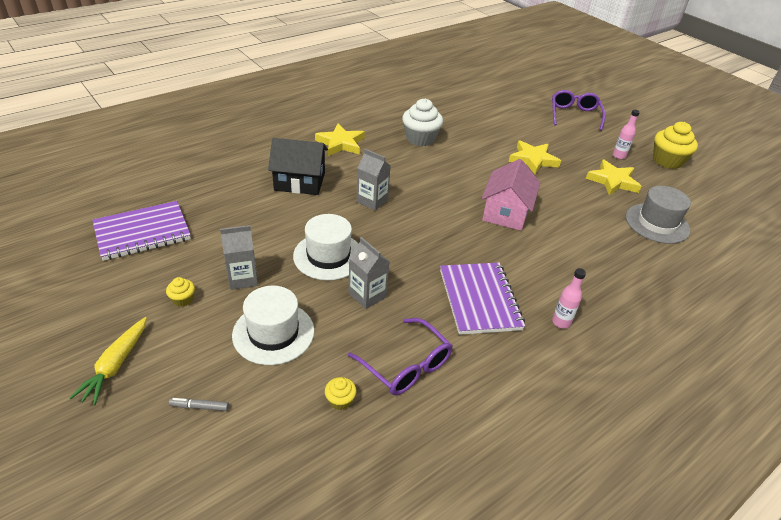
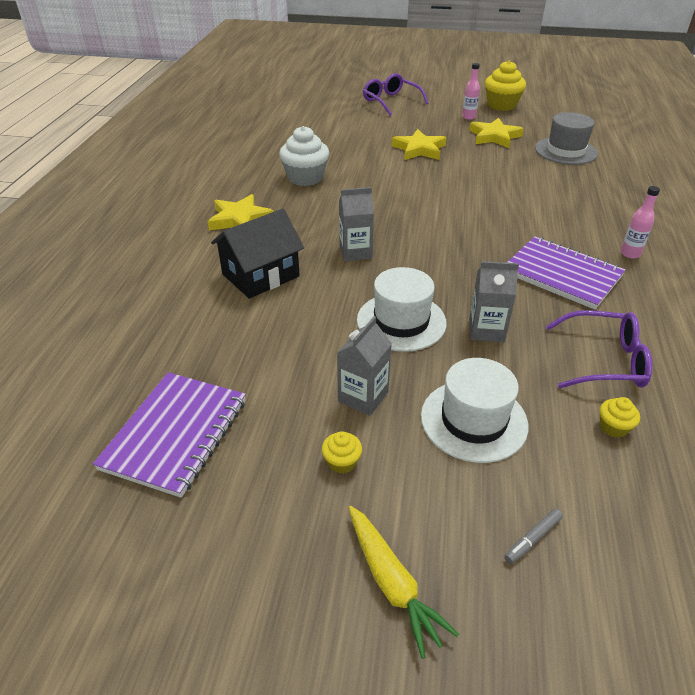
camera: 40 degrees left, 0 degrees up
pink house [482,159,540,231] -> none

